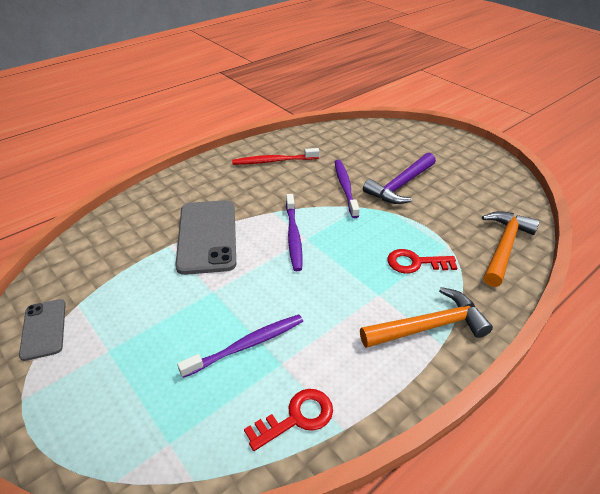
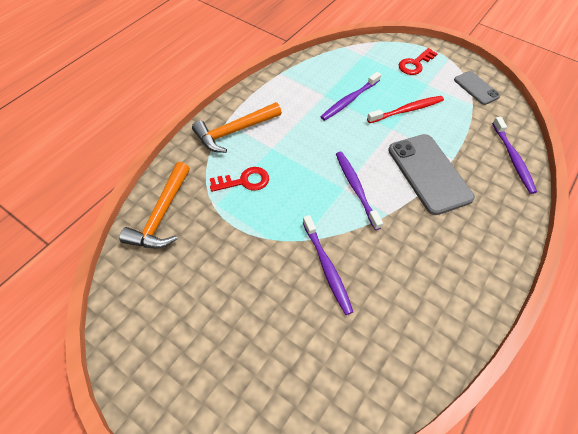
camera: 165 degrees right, 15 degrees up
red toothbrush [232,148,320,165] -> red toothbrush moved to [367,96,444,123]
red key [244,389,333,451] -> red key moved to [399,48,438,75]
purple hammer [363,153,436,204] -> none
none -> purple toothbrush [492,117,537,194]

